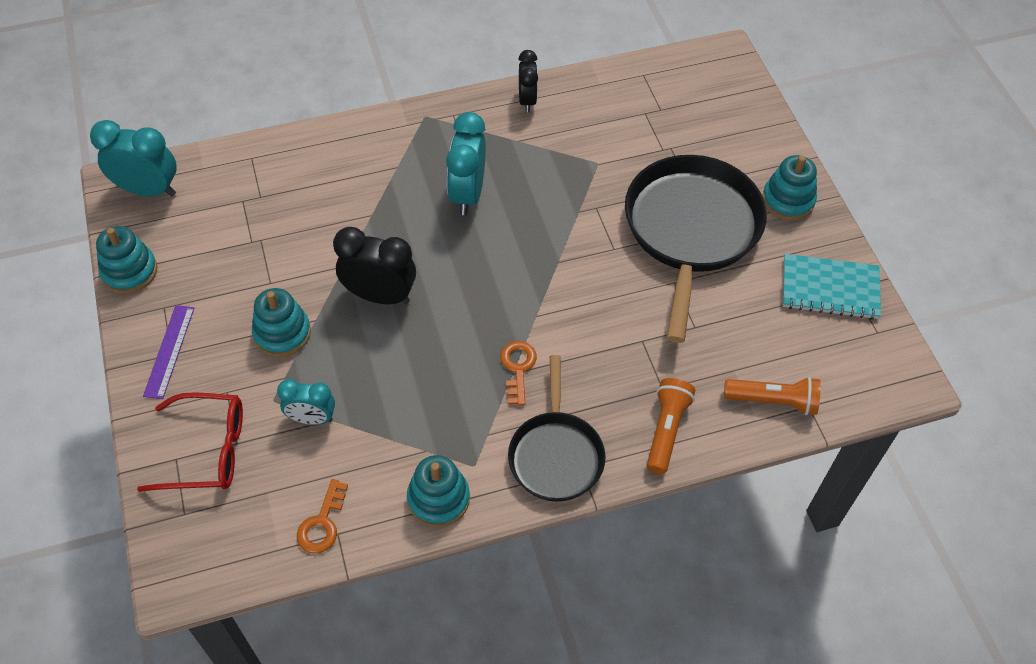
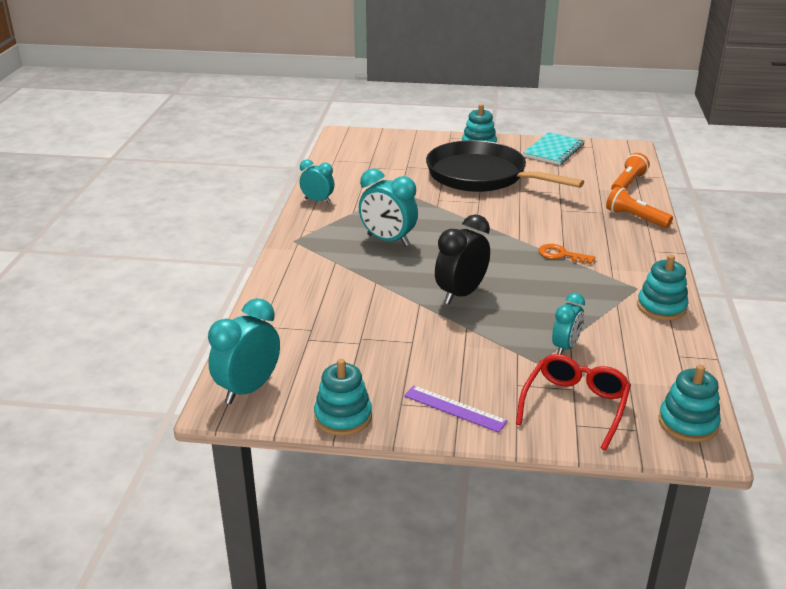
camera: 65 degrees left, 25 degrees down
turquoise stacking toy [252,288,311,357] -> turquoise stacking toy moved to [659,365,721,442]
orange key [297,479,348,553] -> none
black pan [508,355,606,502] -> none
black clock [518,50,538,112] -> turquoise clock [299,159,334,203]

